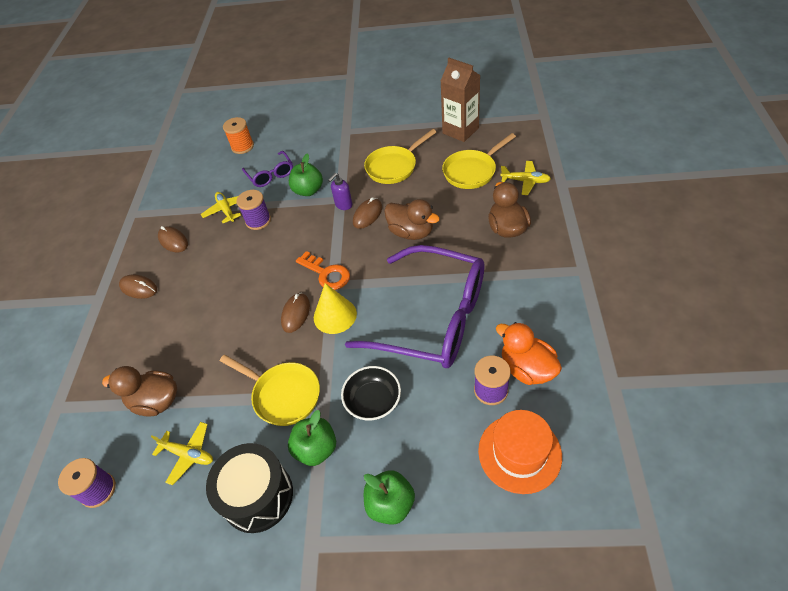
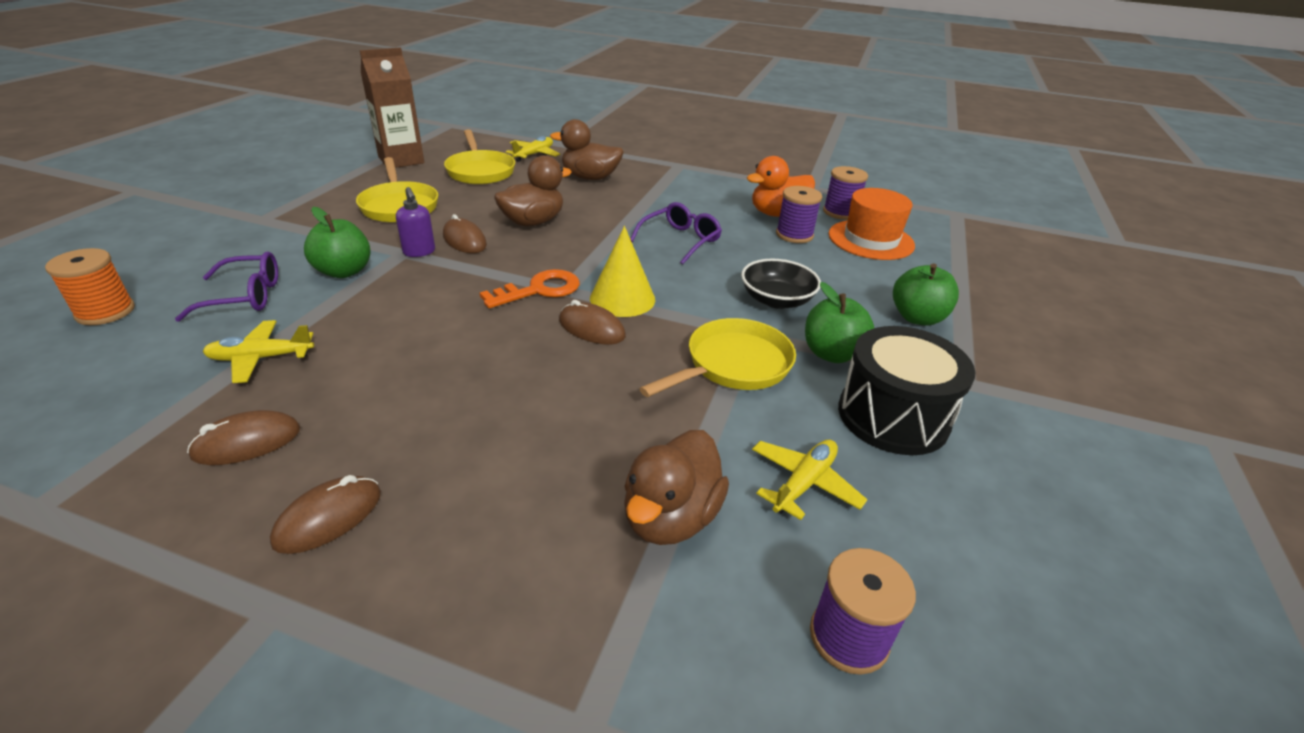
camera: 80 degrees left, 15 degrees down
purple spool [236,190,271,230] -> purple spool moved to [823,166,868,220]
purple glasses [345,245,484,368] -> purple glasses [630,202,722,265], size x0.45

